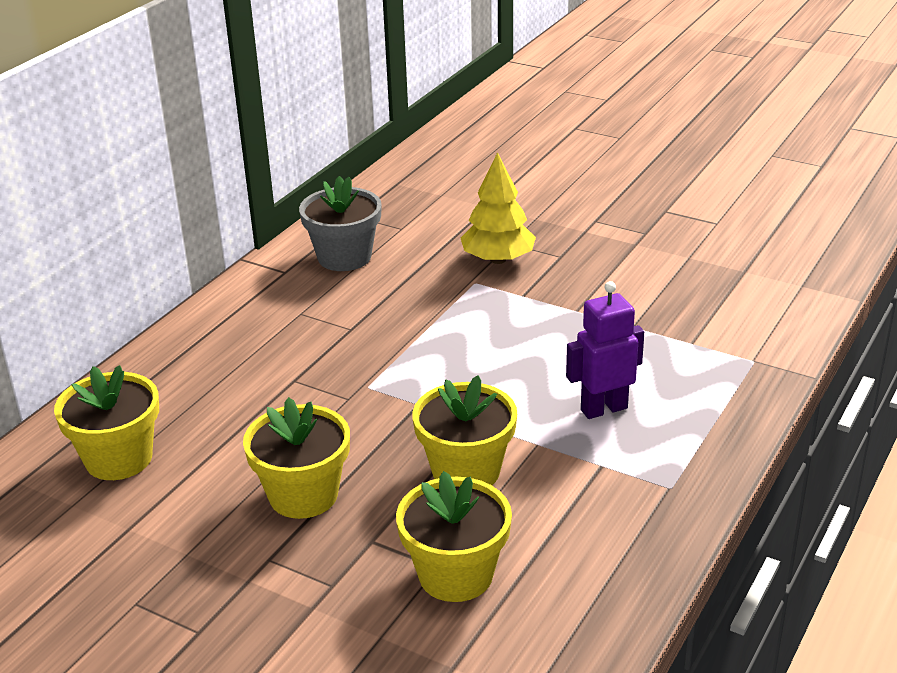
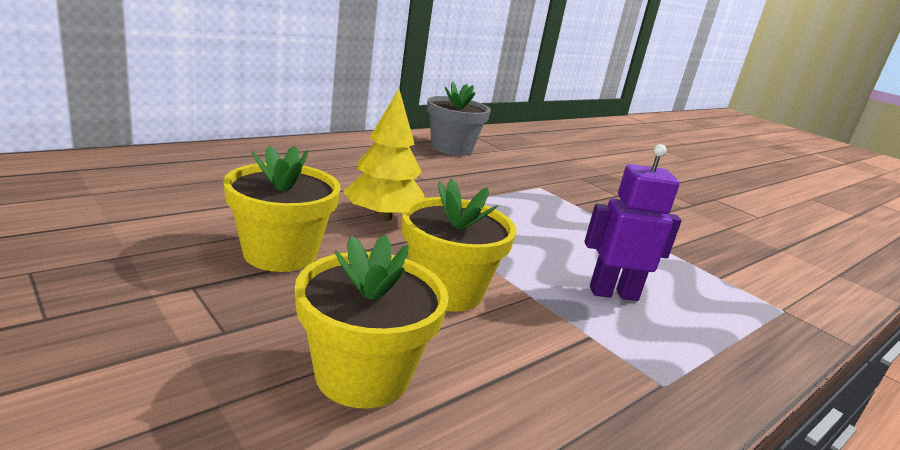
camera: 15 degrees right, 10 degrees down
yellow flower pot [54,365,159,480] -> none
yellow tree [461,152,536,264] -> yellow tree moved to [343,89,425,221]

